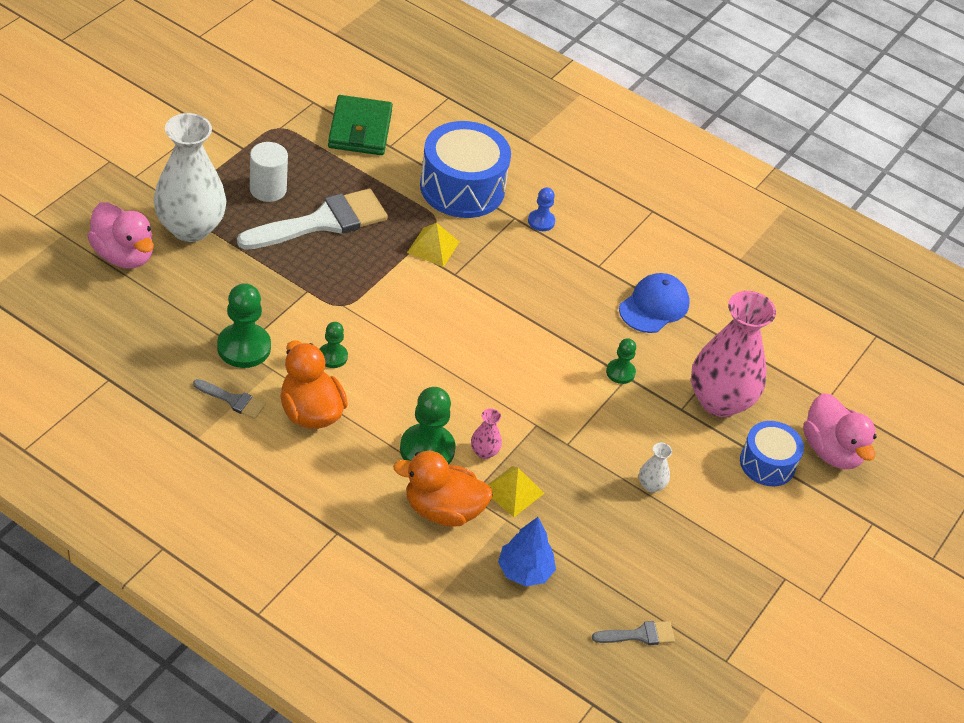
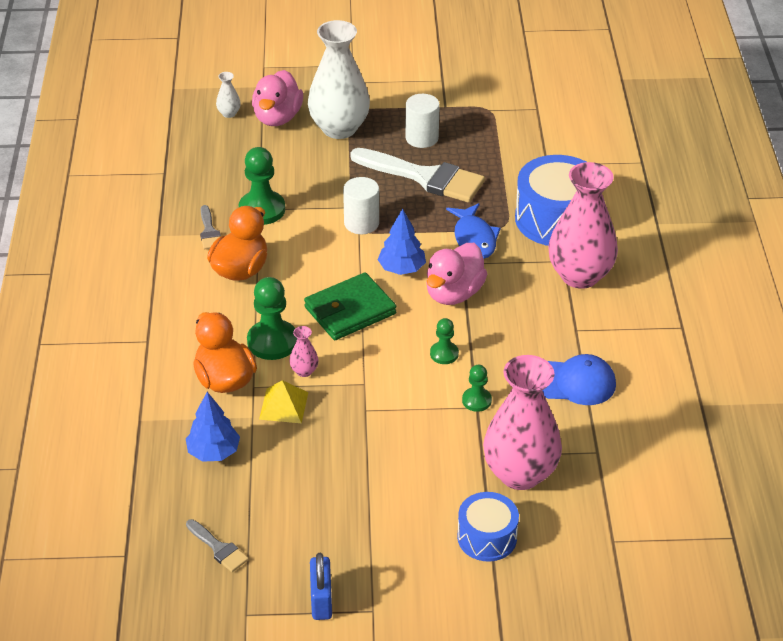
camera: 60 degrees right, 5 degrees down
green pawn [320,322,348,368] -> green pawn moved to [430,318,459,364]
green wallet [328,95,393,155] -> green wallet moved to [304,273,396,340]
yellow pyramid [407,223,459,267] -> blue fish [446,203,501,259]
blue pawn [528,187,555,231] -> pink vase [548,162,618,289]
white vase [639,443,672,493] -> white vase moved to [216,72,241,118]
pink duck [803,393,877,469] -> pink duck moved to [426,243,487,305]
none -> blue padlock [310,553,332,620]
none -> white cylinder [343,177,379,234]
none -> blue tree [378,209,426,275]

